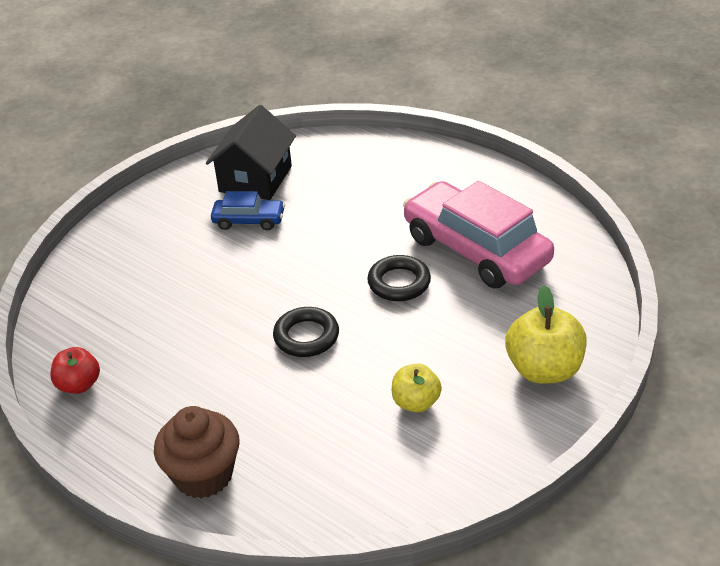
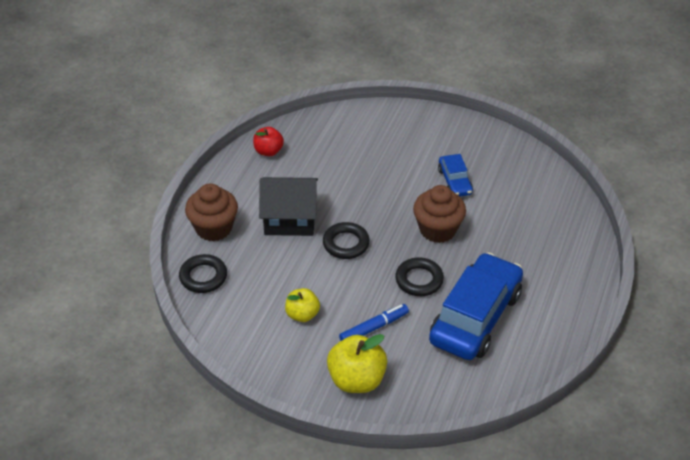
camera: 70 degrees right, 5 degrees up
black house [206,105,296,200] -> black house moved to [259,177,318,236]
pink car [403,181,554,288] -> blue car [429,252,523,360]
none -> black ring [179,254,227,293]
none -> blue marker [339,304,409,341]
none -> brown cupcake [413,185,466,243]

